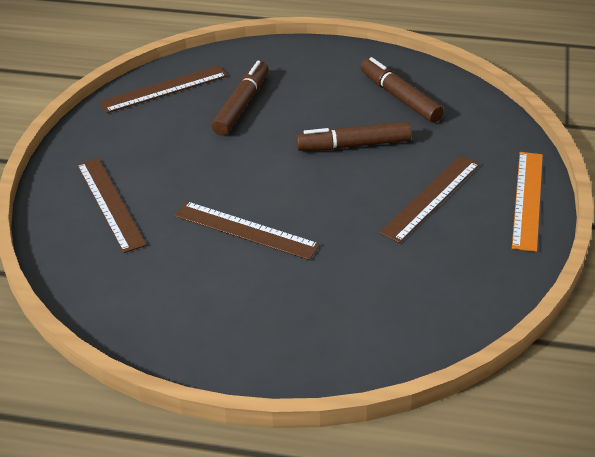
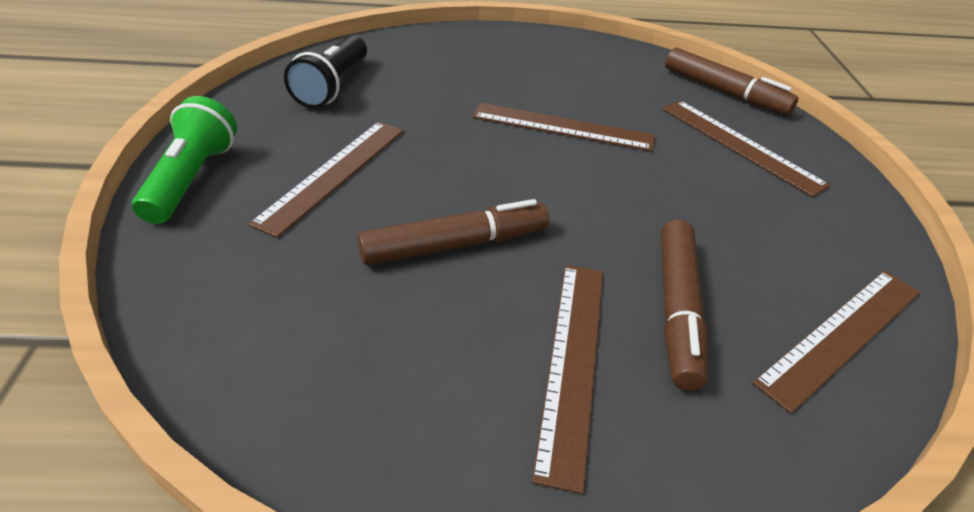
camera: 165 degrees right, 0 degrees up
brown marker [360,57,444,123] -> brown marker moved to [665,48,798,115]
orange ruler [512,152,543,252] -> green flashlight [132,96,237,224]
none -> black flashlight [284,35,367,109]
none -> brown ruler [532,265,603,494]

